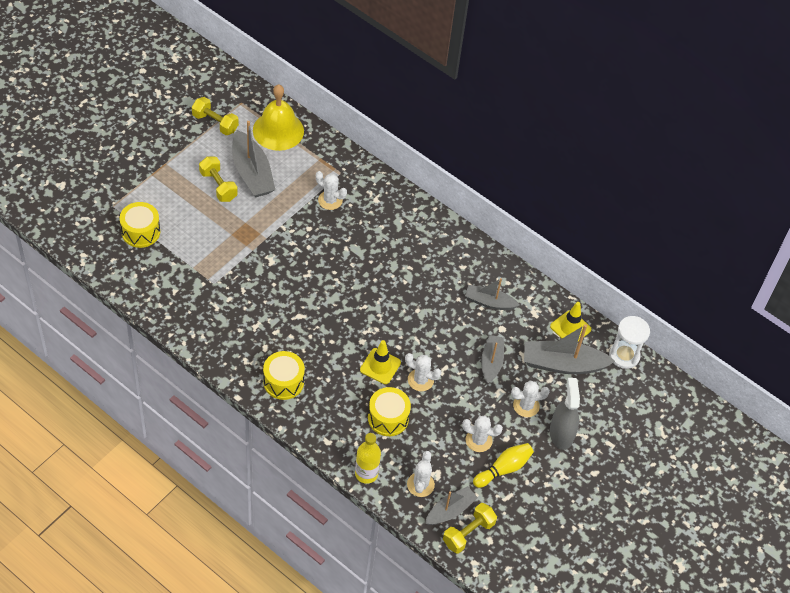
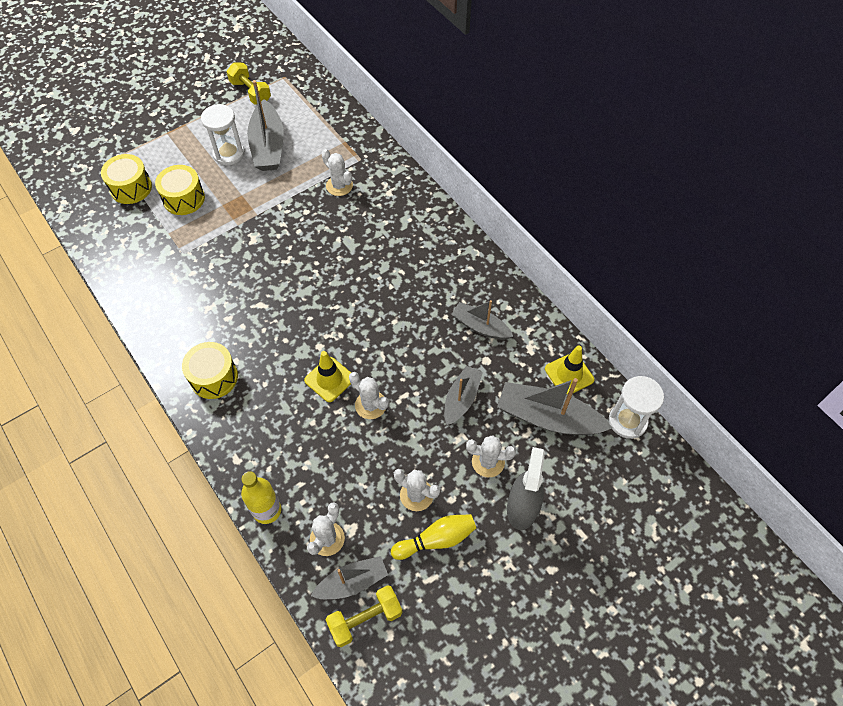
camera: 20 degrees right, 5 degrees up
yellow dumbbell [199,157,238,202] -> white hourglass [201,104,245,165]
yellow bell [253,84,304,151] -> none
yellow drum [368,387,411,436] -> yellow drum moved to [155,165,205,215]

